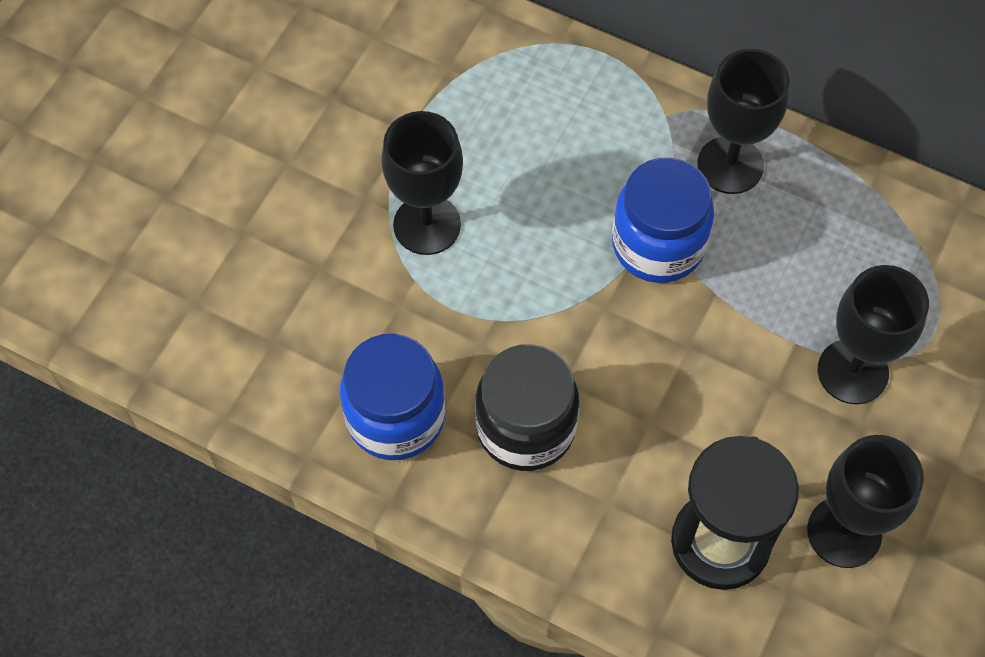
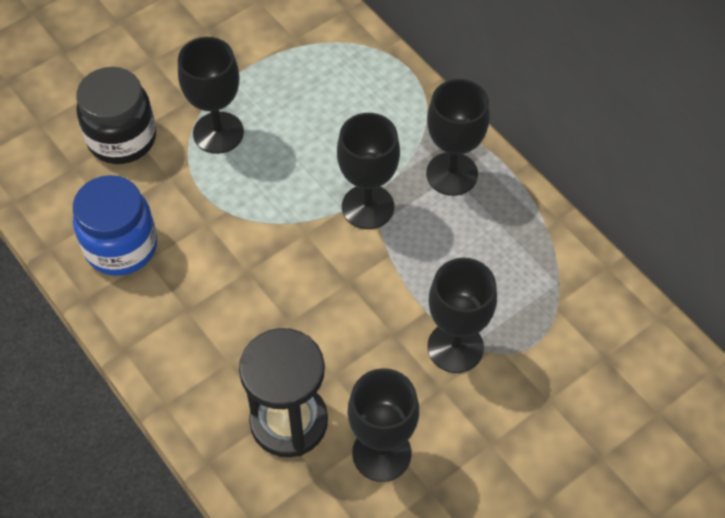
camera: 25 degrees right, 5 degrees down
black jar [475,344,579,471] -> black jar moved to [76,67,156,164]
blue jar [612,157,714,283] -> black goblet [337,113,400,229]

